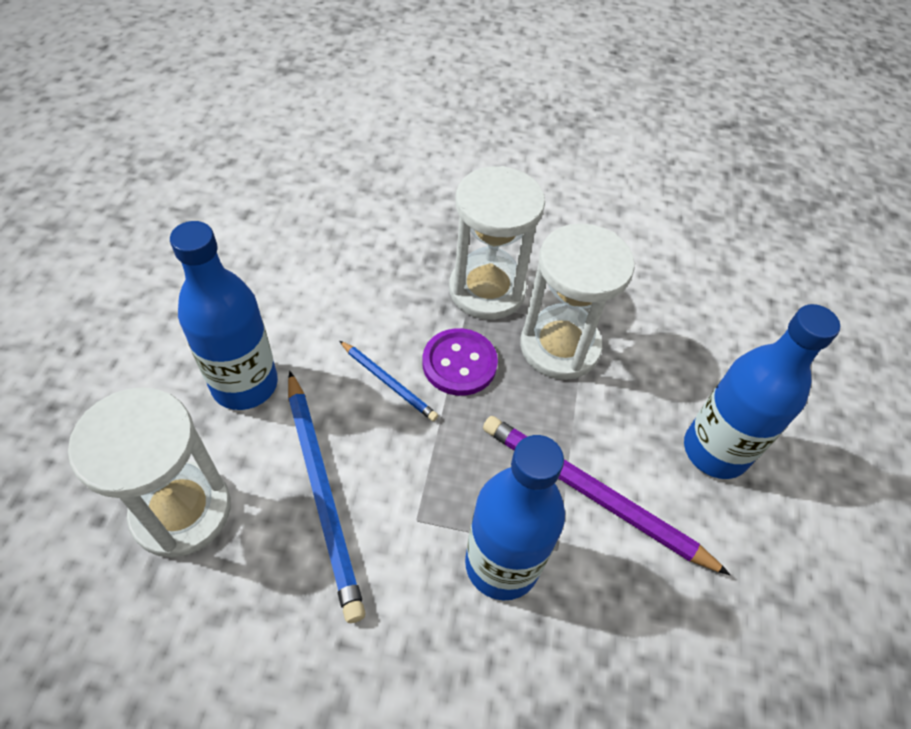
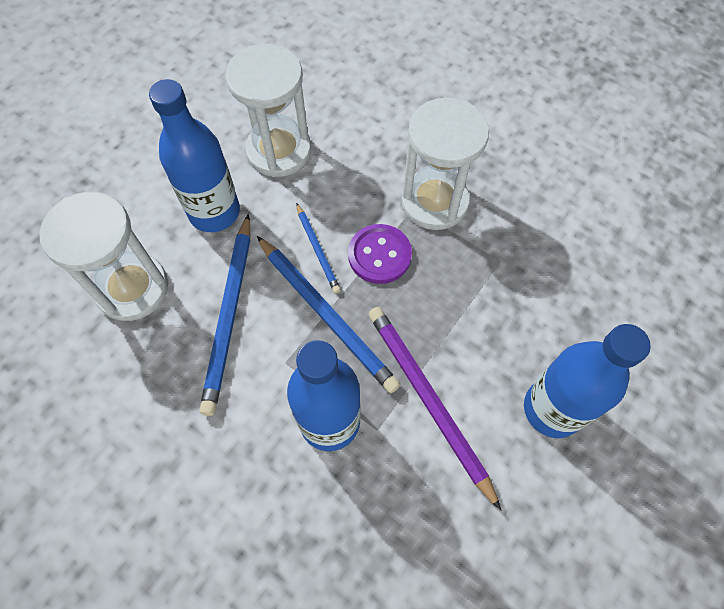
camera: 30 degrees right, 10 degrees up
white hourglass [520,223,635,380] -> white hourglass moved to [225,44,311,177]
none -> blue pencil [257,236,401,393]

